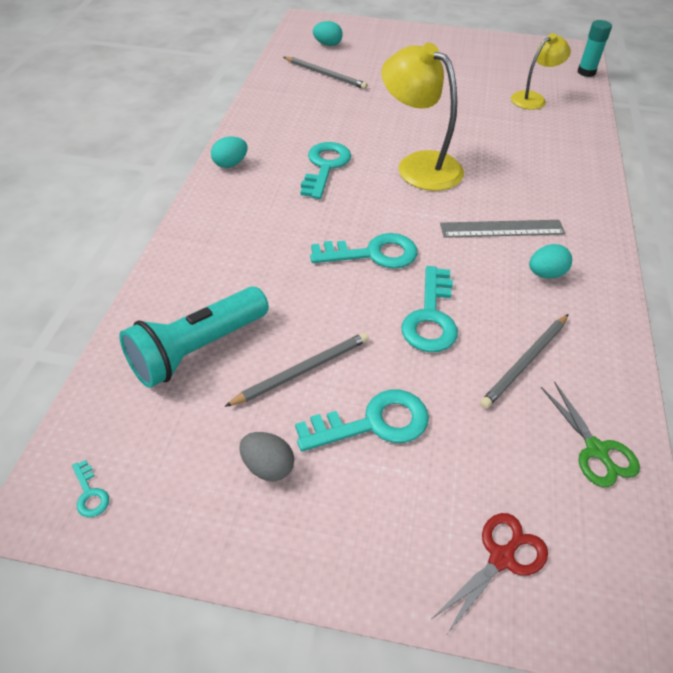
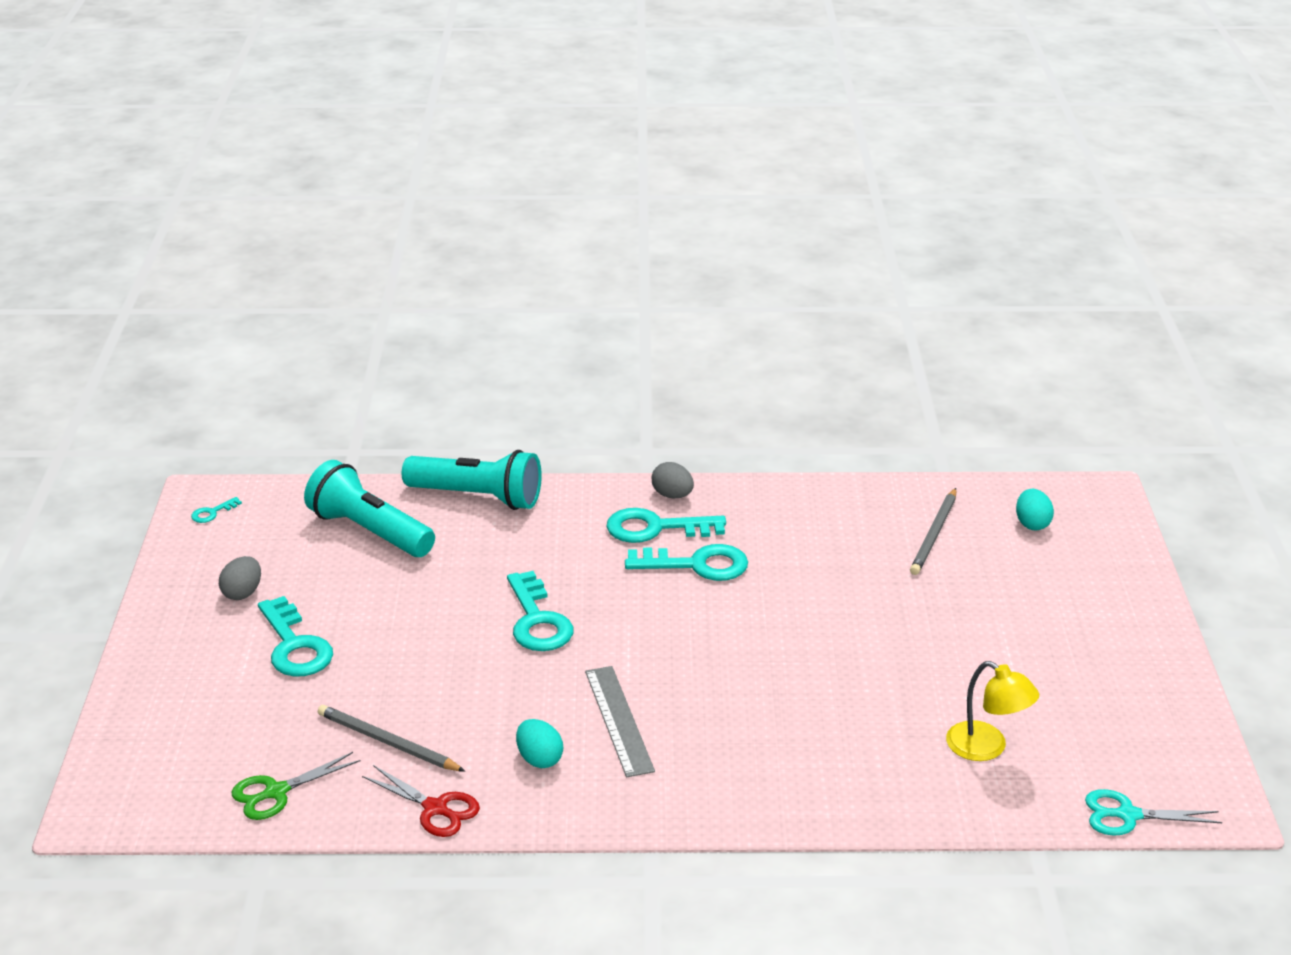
camera: 80 degrees right, 15 degrees down
turquoise egg [211,137,247,168] -> grey egg [652,462,694,498]
grey pencil [224,332,369,407] -> none
yellow lamp [382,43,464,191] -> none
turquoise key [401,266,458,352] -> turquoise key moved to [606,508,726,543]
red scissors [433,513,548,634] -> red scissors moved to [362,765,480,837]
turquoise glue stick [578,20,612,77] -> turquoise scissors [1085,789,1222,836]
none -> turquoise flashlight [402,450,542,510]

